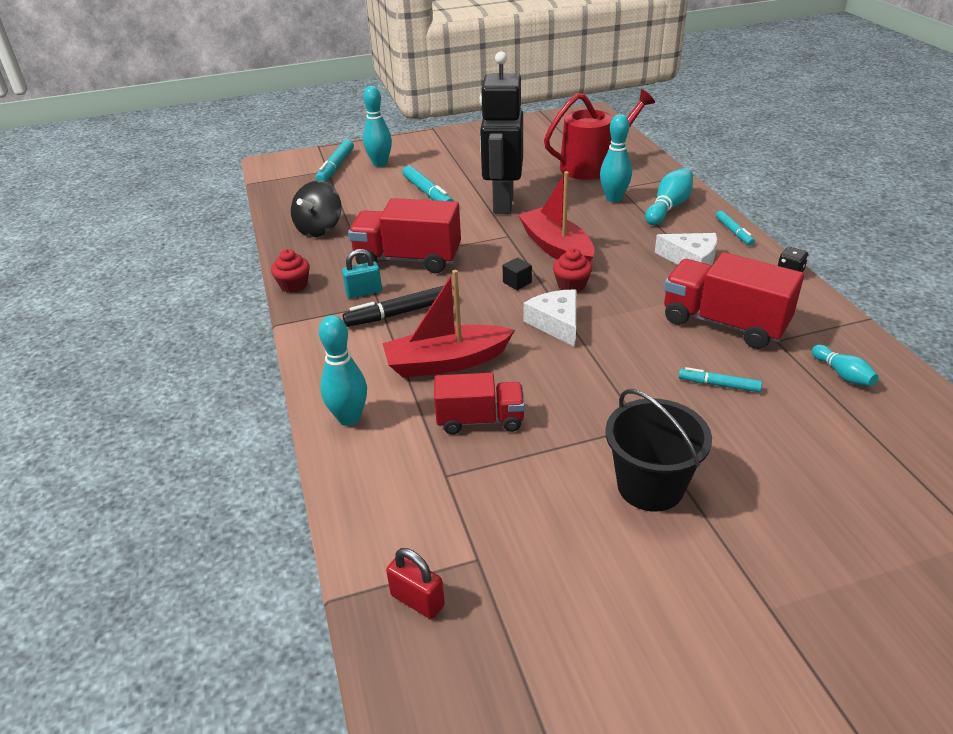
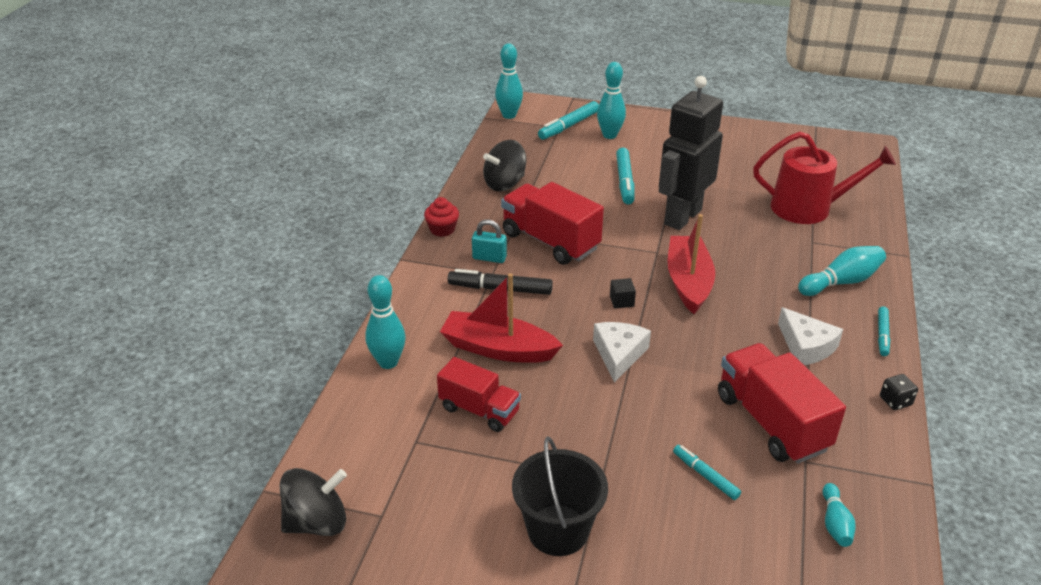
camera: 30 degrees right, 0 degrees up
red padlock [386,548,445,619] -> black spinning top [280,468,347,536]
red cupcake [553,248,592,293] -> none
turquoise bowling pin [600,114,632,202] -> turquoise bowling pin moved to [495,43,523,119]

